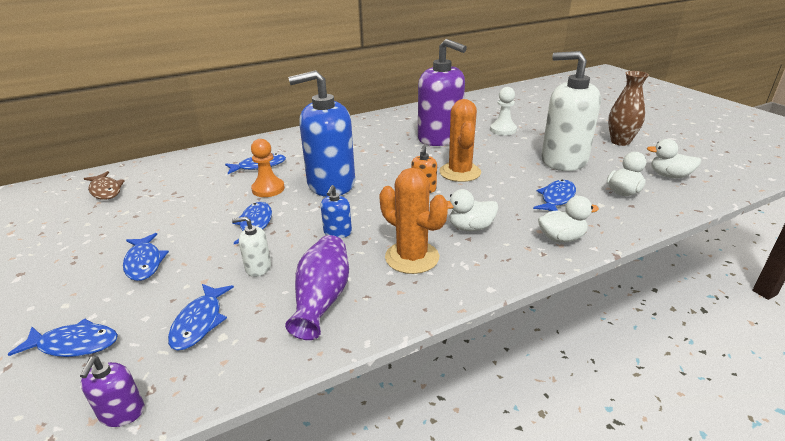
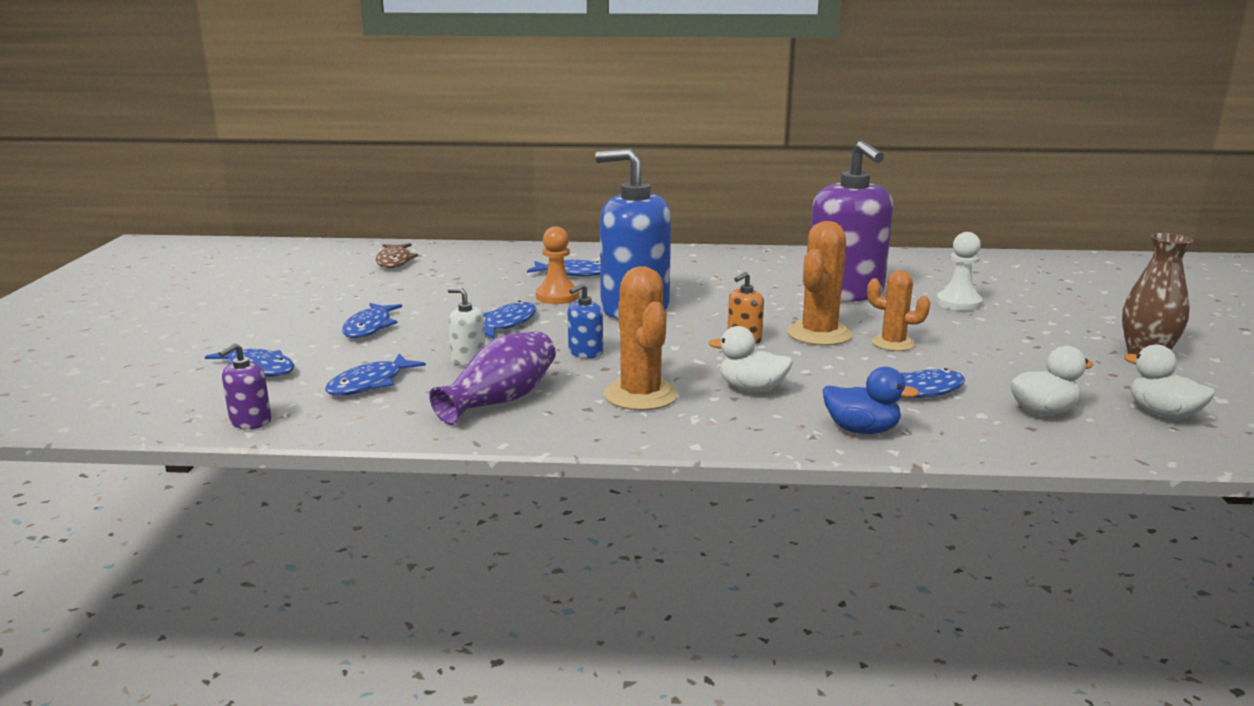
camera: 30 degrees right, 10 degrees down
white duck [538,196,599,243] -> blue duck [823,367,919,434]
white soap dispenser [541,51,601,171] -> none
none -> orange cactus [867,270,930,351]

